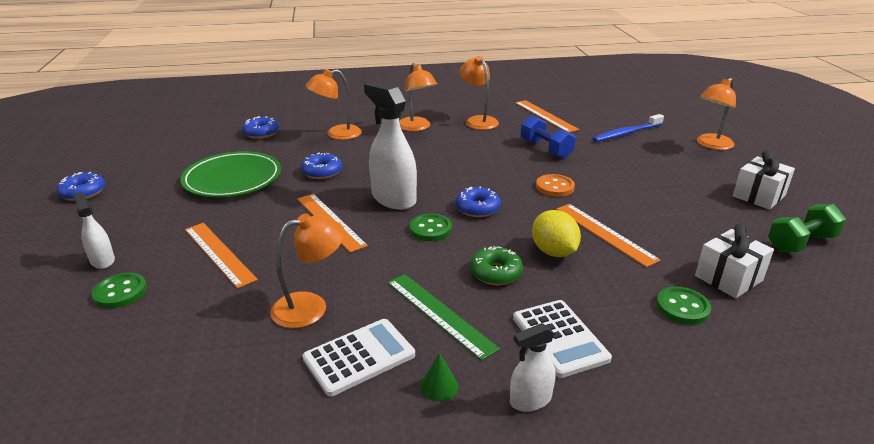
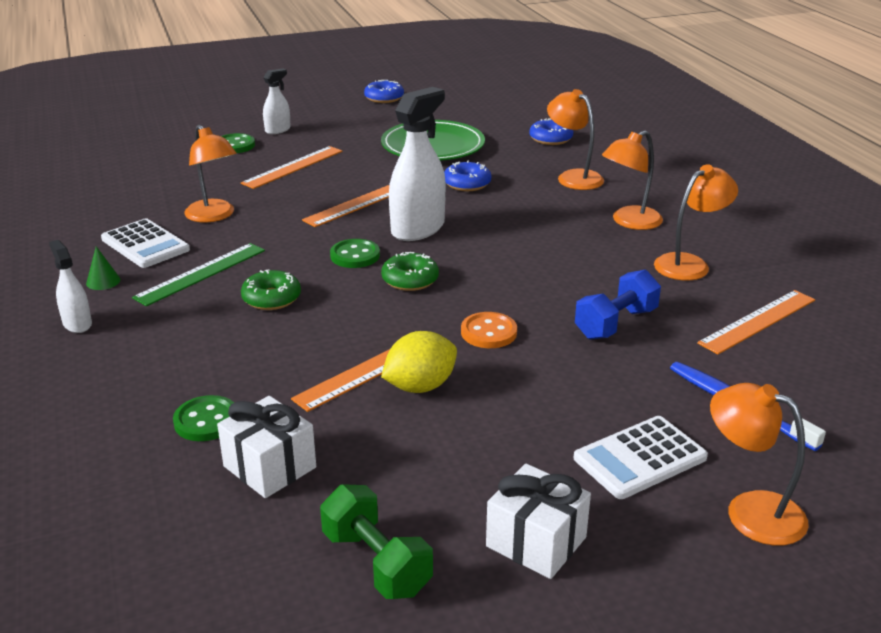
camera: 80 degrees right, 0 degrees up
blue donut [455,186,501,217] -> green donut [381,252,439,291]
white calculator [513,300,612,378] -> white calculator moved to [574,416,708,499]
yellow lemon [532,210,581,257] -> yellow lemon moved to [381,331,457,393]

